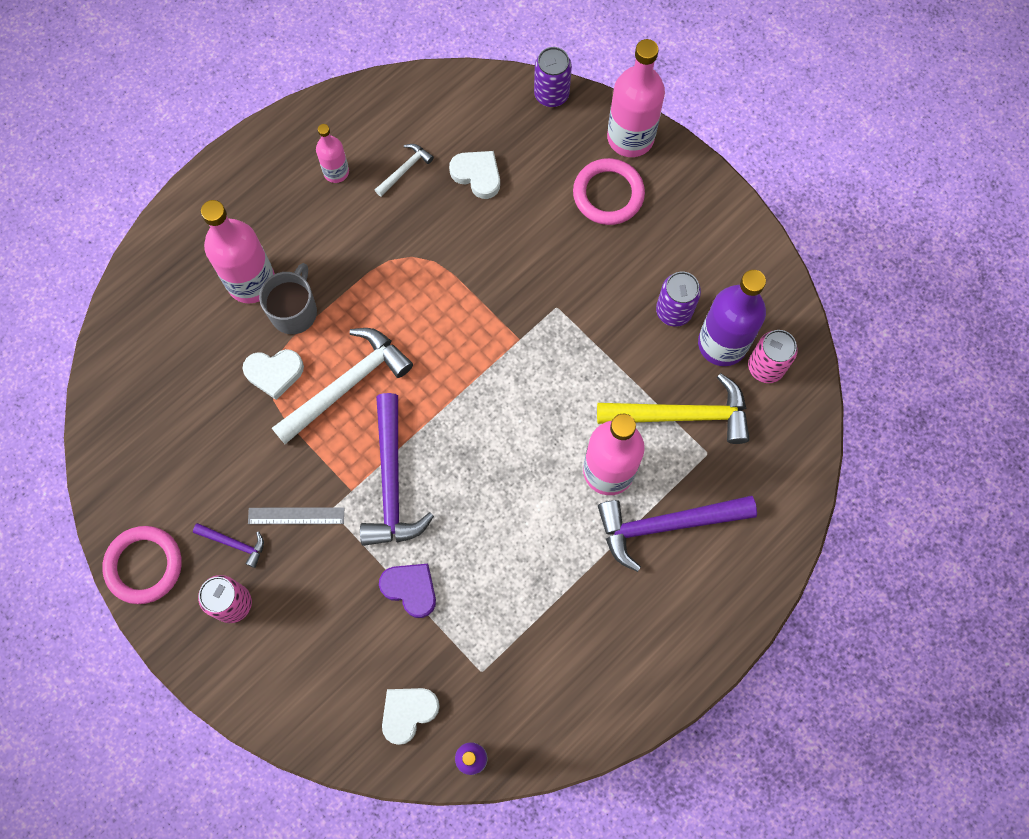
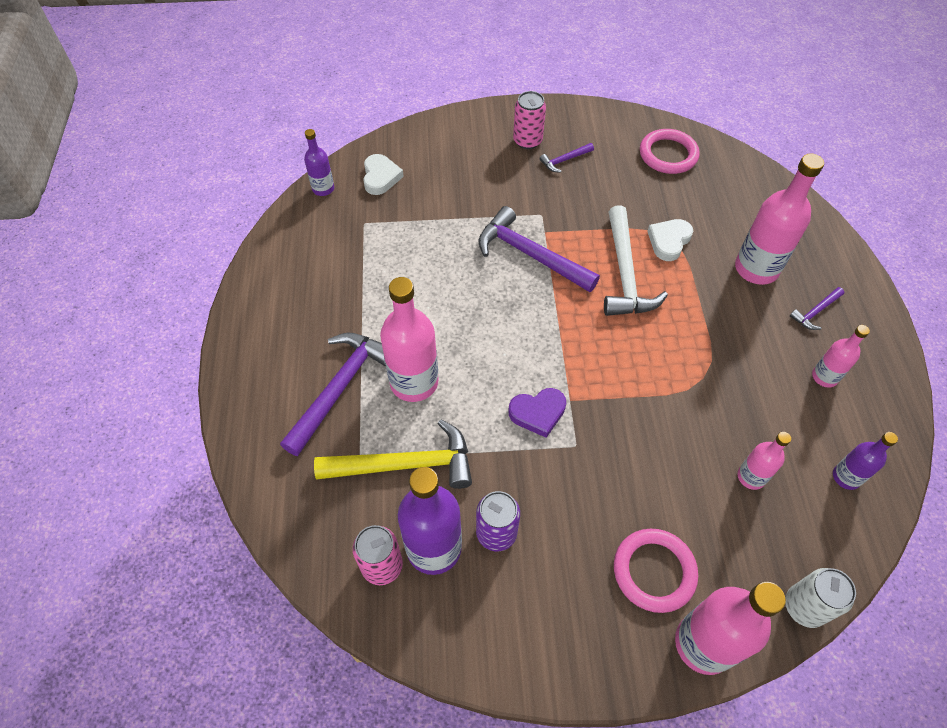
camera: 130 degrees right, 15 degrees down
pink ring [102,526,182,604] -> pink ring moved to [640,129,700,174]
grey ruler [248,507,344,524] -> none
grey mug [259,263,317,334] -> none
white hammer [375,144,434,197] -> none
purple heart [379,564,436,618] -> purple heart moved to [508,388,566,438]
white heart [449,151,500,199] -> pink bottle [738,432,791,490]
purple can [534,47,572,107] -> white can [785,568,856,628]
yellow hammer [597,373,749,444] -> yellow hammer turned 135 degrees counterclockwise [314,419,472,489]
none -> purple hammer [790,287,844,330]
none -> purple bottle [833,432,898,490]

